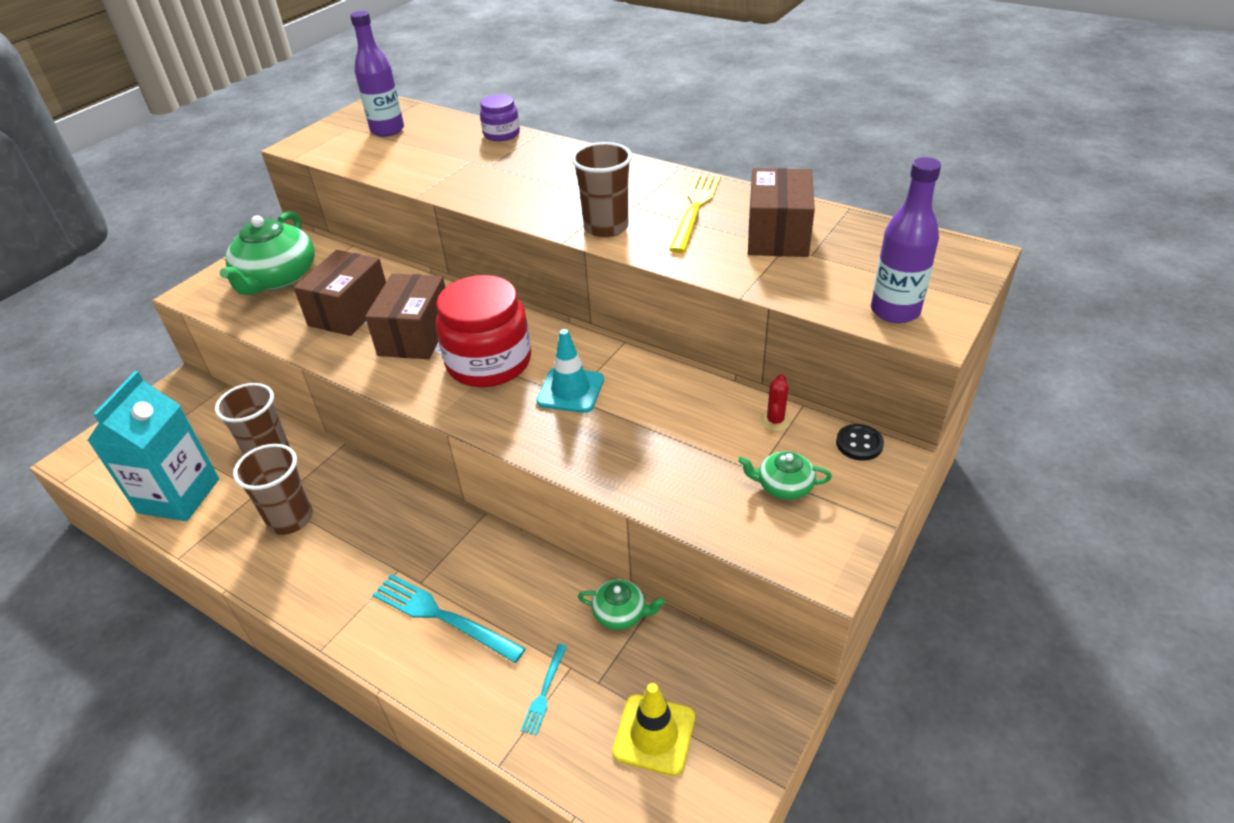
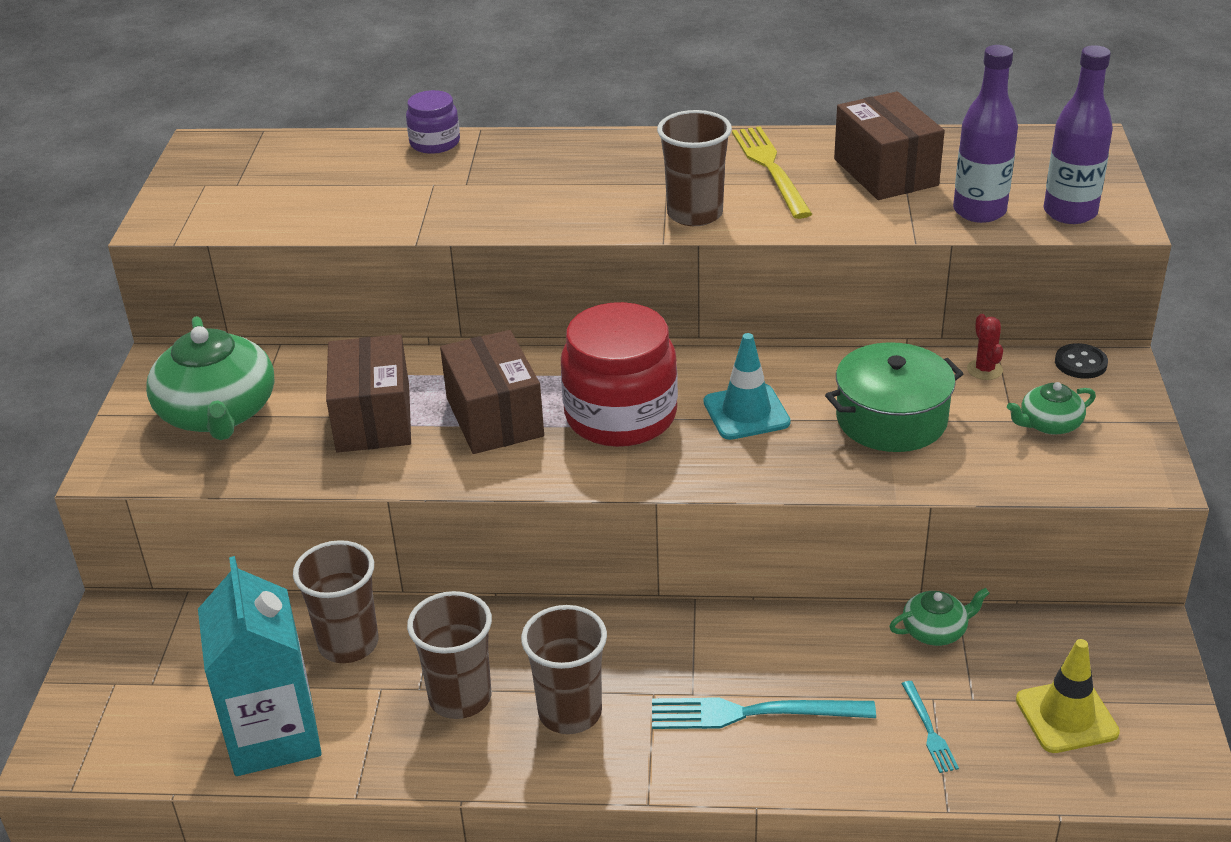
camera: 30 degrees left, 5 degrees down
purple bottle [350,11,404,137] -> purple bottle moved to [953,45,1018,223]
none -> brown cup [521,605,607,734]
none -> green pot [825,342,963,452]

